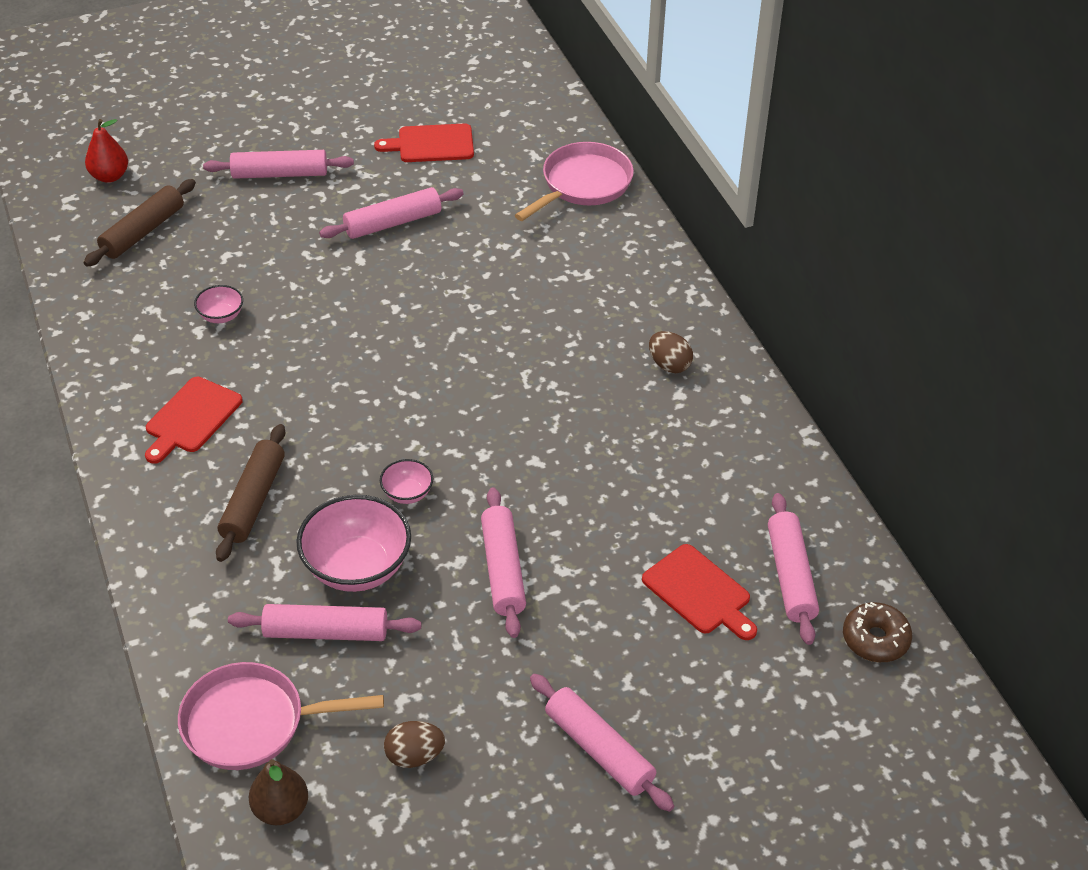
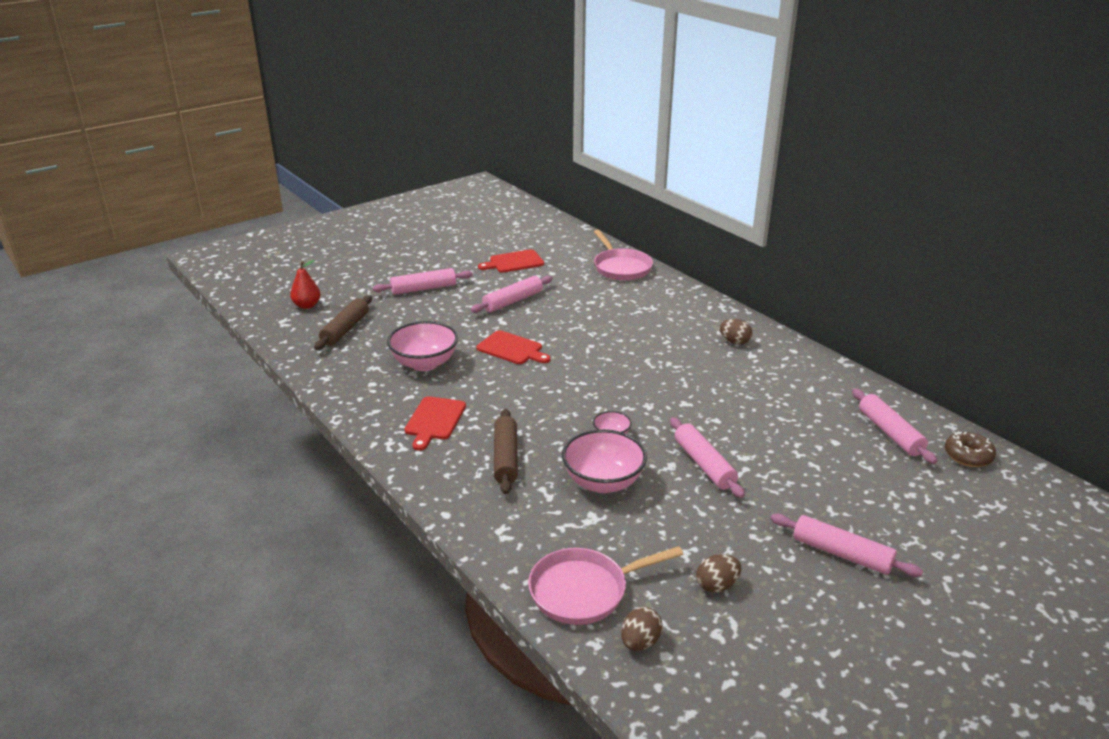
camera: 15 degrees left, 15 degrees down
pink bowl [194,285,243,323] -> pink bowl [387,321,458,371], size x2.02
pink rolling pin [228,604,421,641] -> none
brown pear [249,759,308,825] -> brown egg [621,607,663,651]
pink pan [515,142,634,221] -> pink pan turned 135 degrees clockwise [594,230,653,281]
red cutting board [642,544,757,640] -> red cutting board moved to [477,330,551,364]

